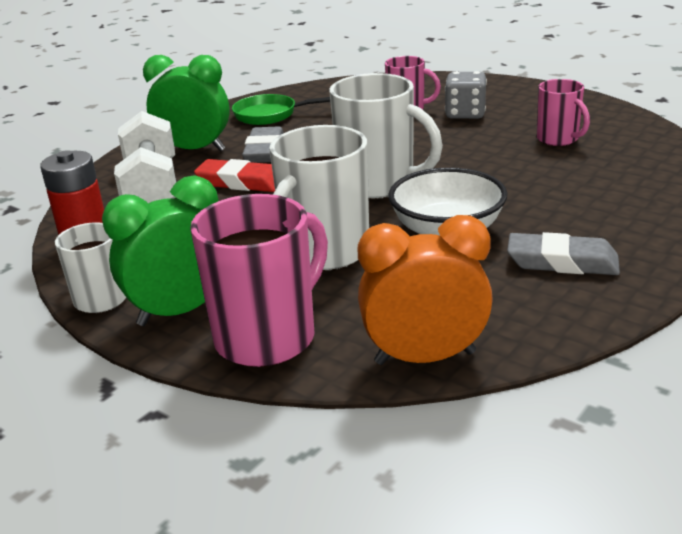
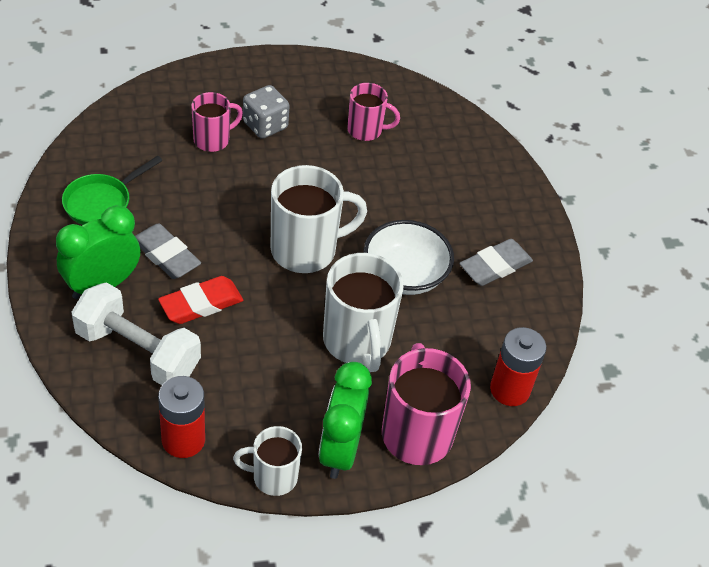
camera: 55 degrees left, 20 degrees up
orange clock [358,215,493,365] -> red battery [490,327,546,406]

